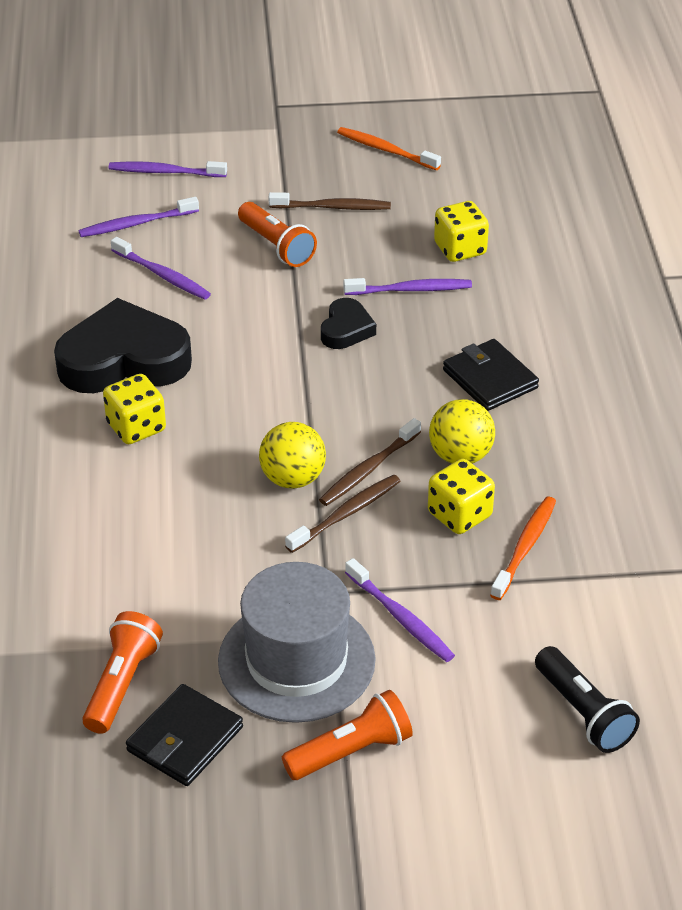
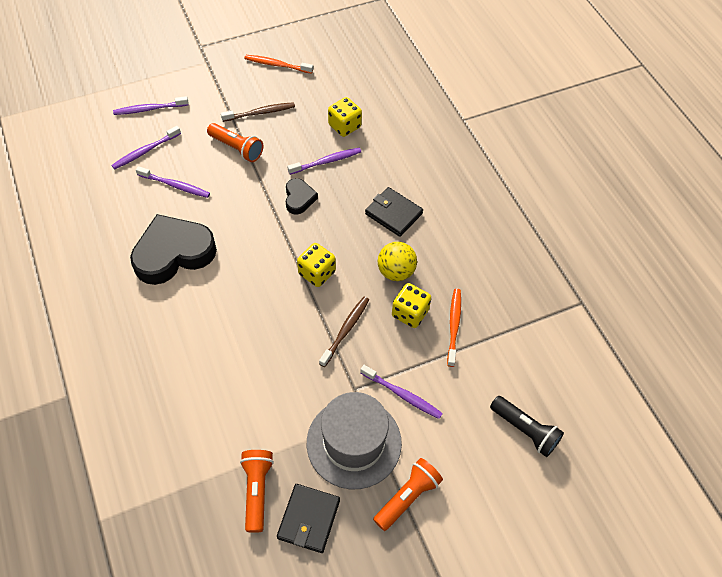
camera: 20 degrees left, 15 degrees up
yellow dice [103,374,166,444] -> yellow dice moved to [297,243,336,287]
yellow ball [259,422,326,489] -> none
brown toothbrush [319,418,421,506] -> none

